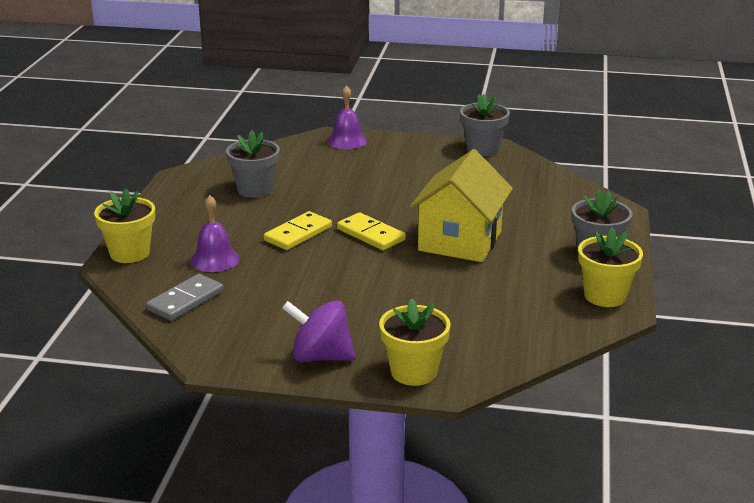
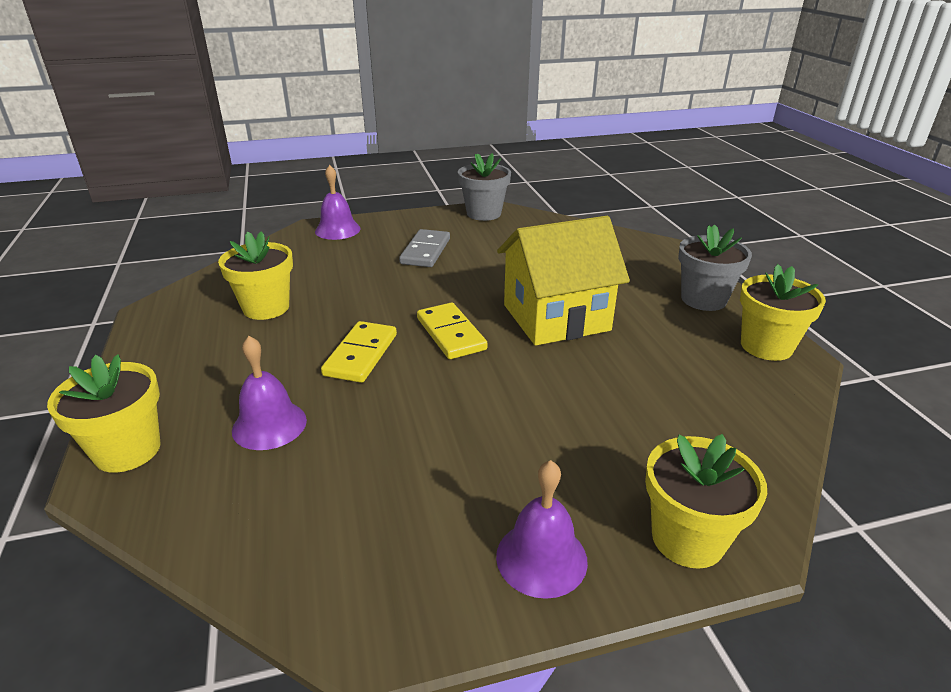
camera: 25 degrees left, 5 degrees up
grey domino [146,274,224,321] -> grey domino moved to [399,229,450,267]
grey flower pot [226,130,280,198] -> yellow flower pot [218,231,293,320]
purple spinning top [282,300,356,362] -> purple bell [496,460,588,599]
yellow domino [337,212,406,251] -> yellow domino turned 45 degrees clockwise [417,303,488,359]
yellow house [409,149,513,262] -> yellow house turned 75 degrees clockwise [497,216,630,346]

